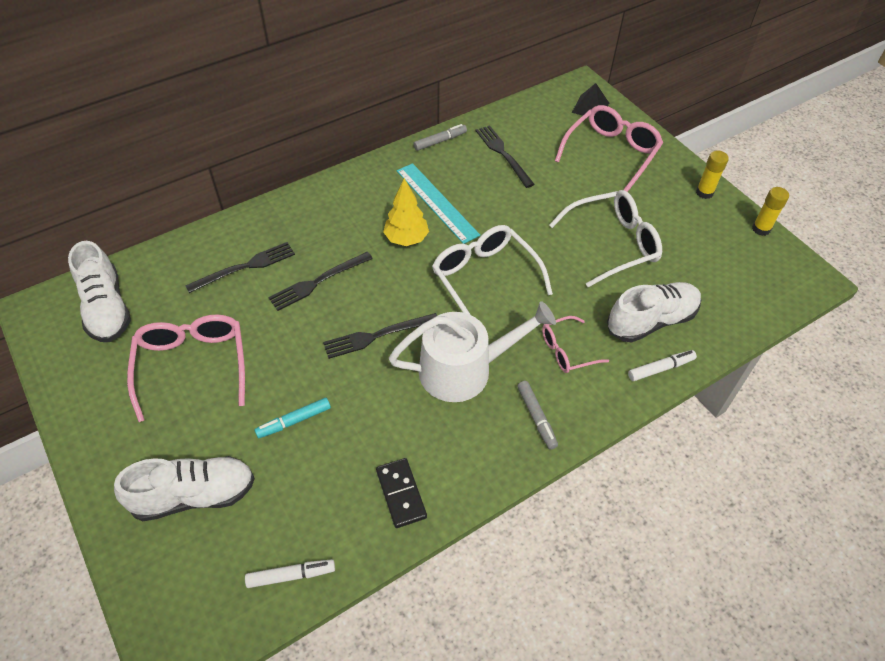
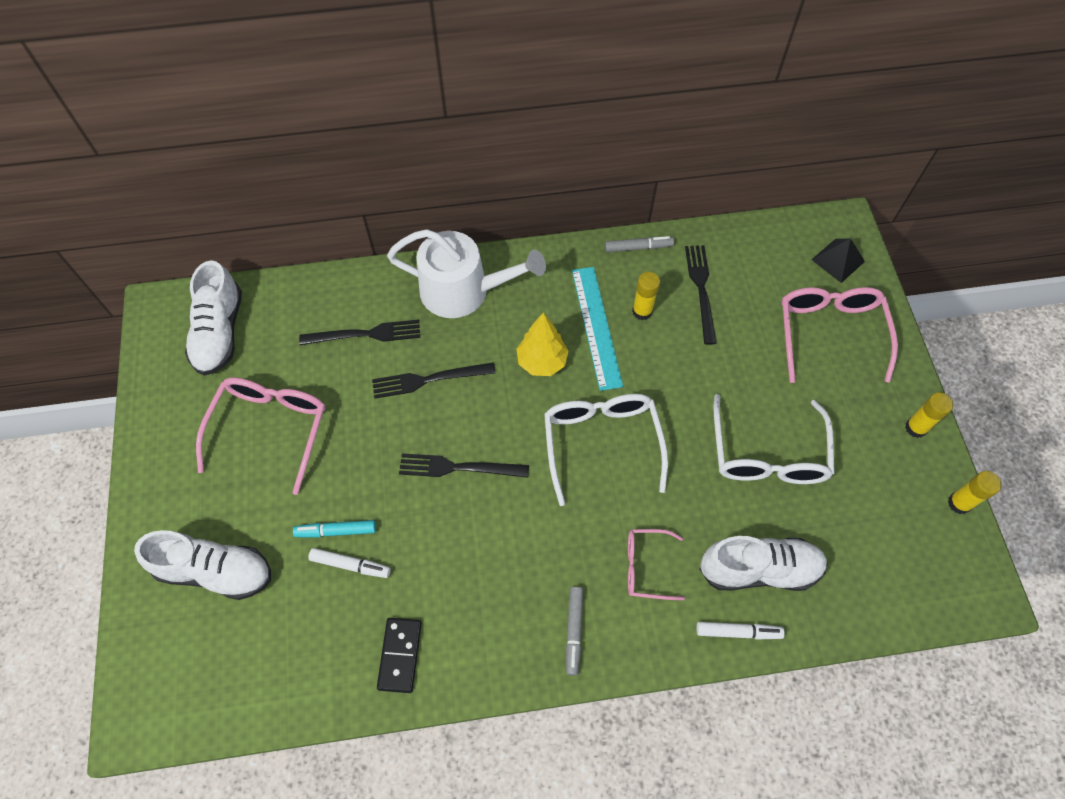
camera: 25 degrees right, 10 degrees up
white marker [245,559,335,588] -> white marker moved to [308,548,391,578]
white watering can [389,301,556,402] -> white watering can moved to [387,229,546,318]
white glasses [549,190,662,287] -> white glasses turned 90 degrees clockwise [713,394,835,484]
pink glasses [555,105,663,192] -> pink glasses turned 60 degrees counterclockwise [782,287,898,383]
none -> yellow glue stick [632,272,660,320]

